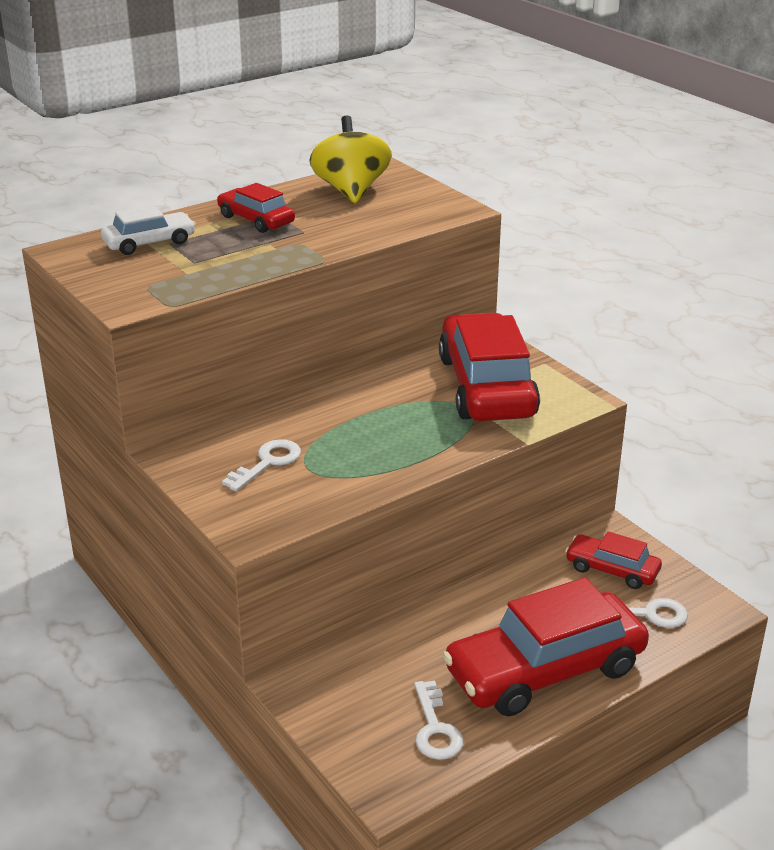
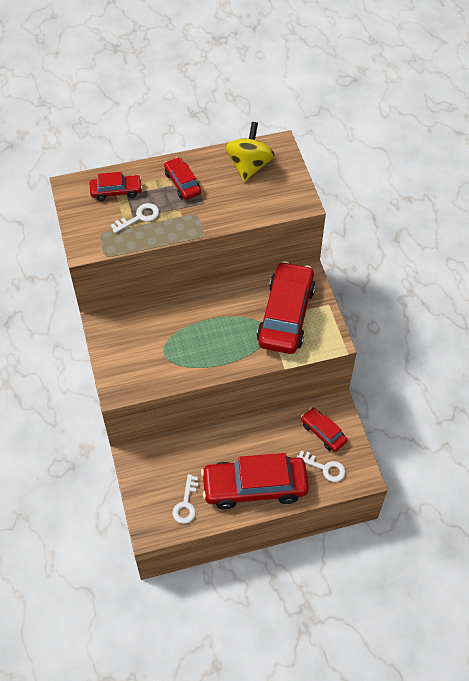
camera: 20 degrees right, 25 degrees up
white car [101,204,196,255] -> red car [90,172,143,201]
white key [222,439,301,491] -> white key moved to [110,203,159,233]

